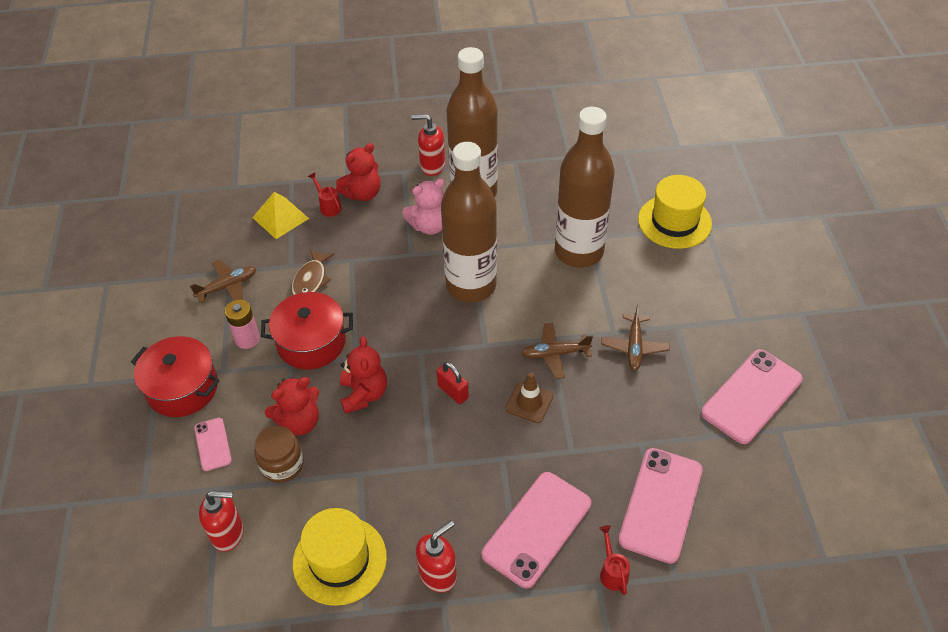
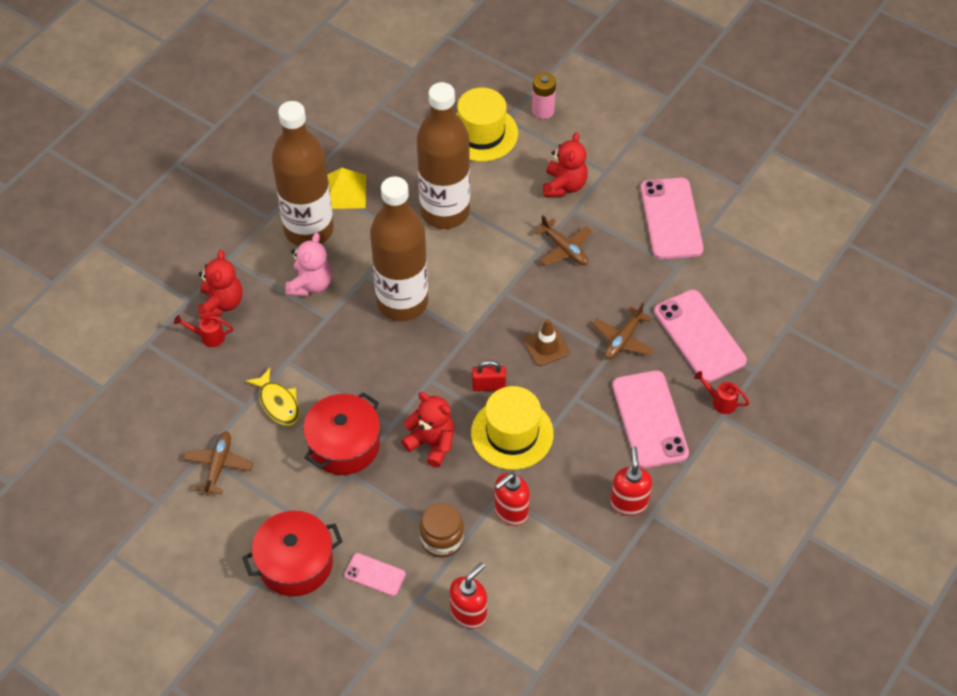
camera: 50 degrees left, 5 degrees up
pink battery [225,300,260,349] -> pink battery moved to [532,73,556,119]
yellow pyramid [252,192,309,239] -> yellow pyramid moved to [327,168,366,209]
red teddy bear [265,377,319,436] -> red teddy bear moved to [543,132,588,197]
brown fish [291,249,334,295] -> yellow fish [246,368,299,426]
yellow hat [293,508,387,606] -> yellow hat moved to [471,386,554,470]
red soap dispenser [411,114,445,176] -> red soap dispenser moved to [494,473,530,526]
brown plane [521,323,593,379] -> brown plane moved to [593,302,654,360]

